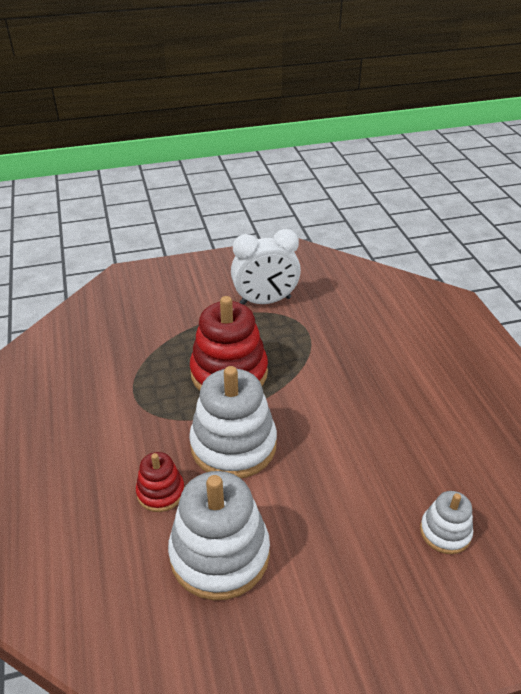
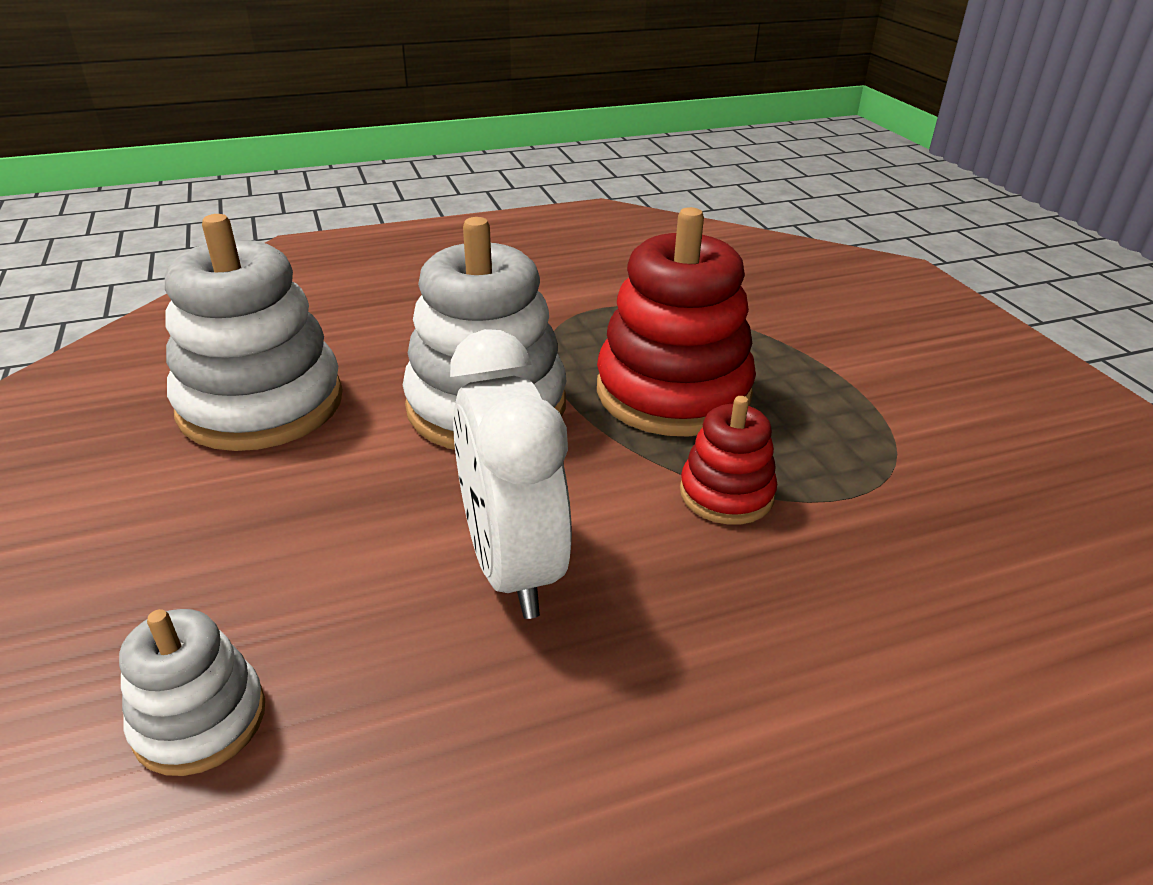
camera: 85 degrees right, 5 degrees down
red stacking toy [136,452,184,512] -> red stacking toy moved to [680,396,777,525]
white clock [231,229,301,305] -> white clock moved to [450,329,572,619]

